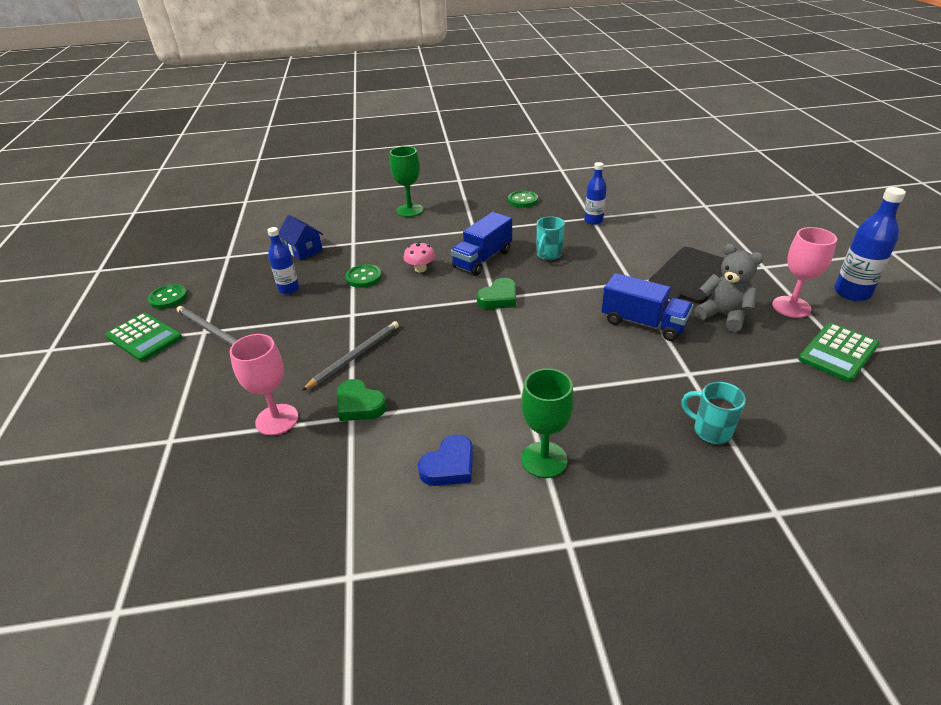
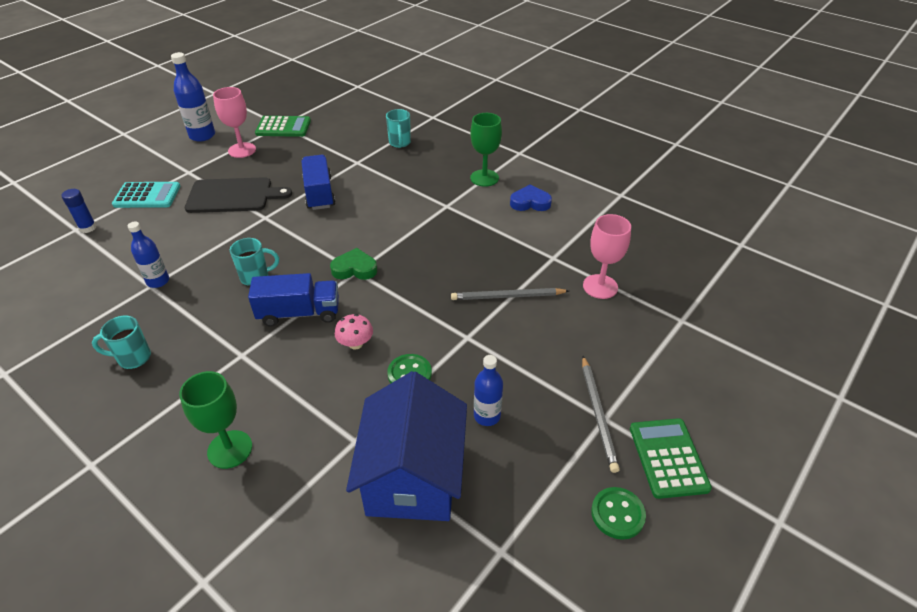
camera: 135 degrees left, 5 degrees up
blue house [279,215,323,260] -> blue house [346,371,467,521], size x2.05
green heart [337,379,387,421] -> none
green button [508,190,538,208] -> turquoise mug [92,315,151,369]
grey teddy bear [695,244,764,332] -> none
none -> blue glue stick [62,189,97,233]
none -> turquoise calculator [112,182,180,208]

